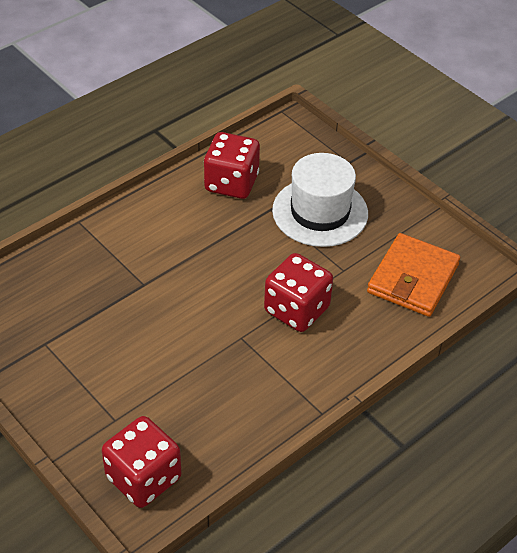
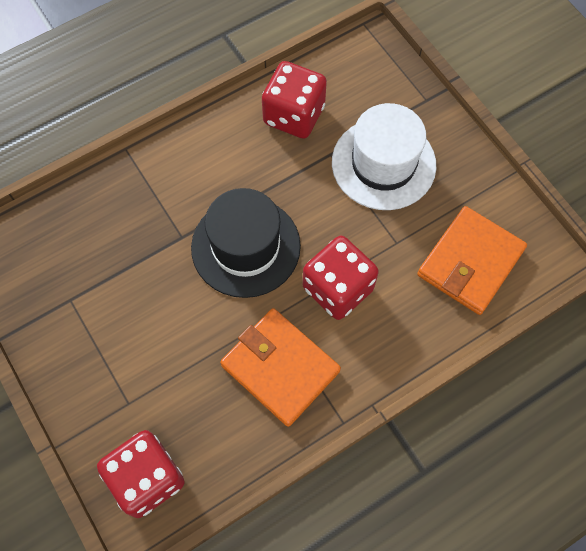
camera: 10 degrees right, 20 degrees up
none -> black hat [191,188,301,298]
none -> orange wallet [220,308,341,427]

